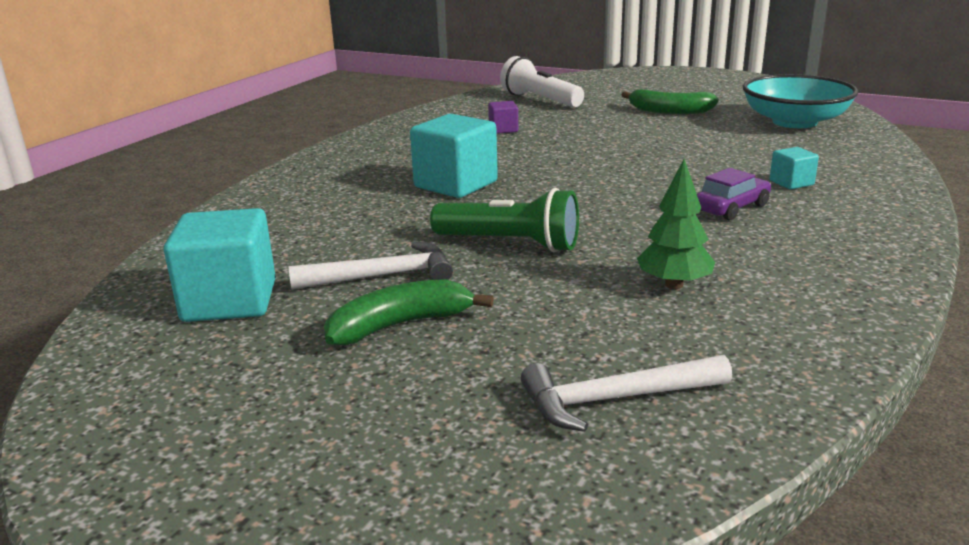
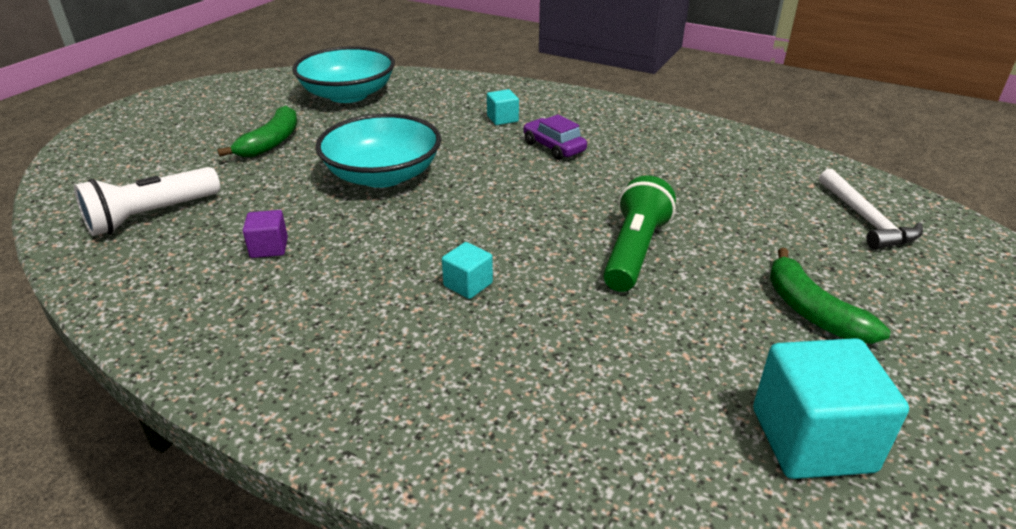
camera: 90 degrees left, 10 degrees up
white hammer [289,242,453,290] -> none
turquoise cube [410,114,498,198] -> turquoise cube [442,242,493,299], size x0.50
green tree [637,159,715,289] -> none
none -> turquoise bowl [316,114,441,188]

